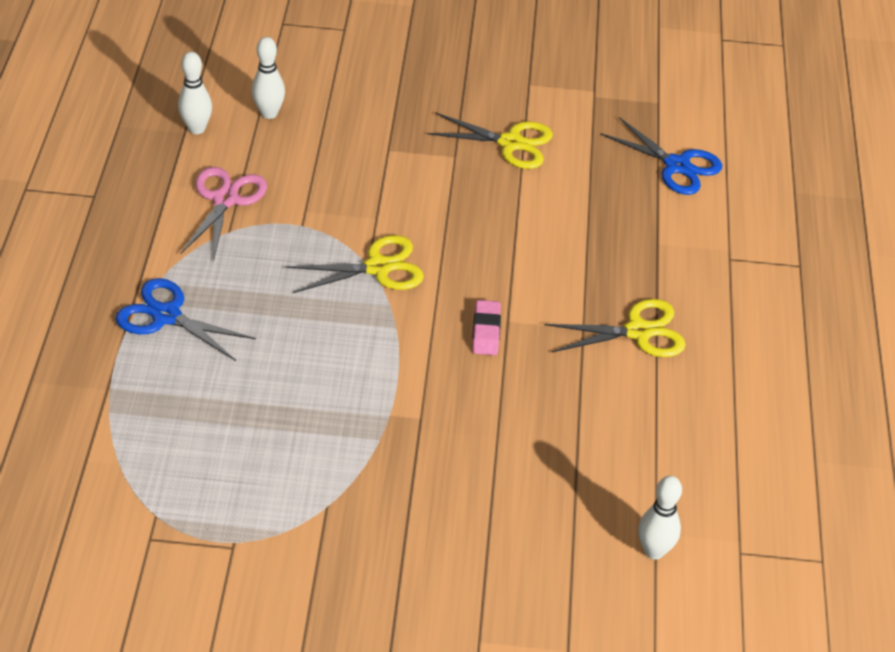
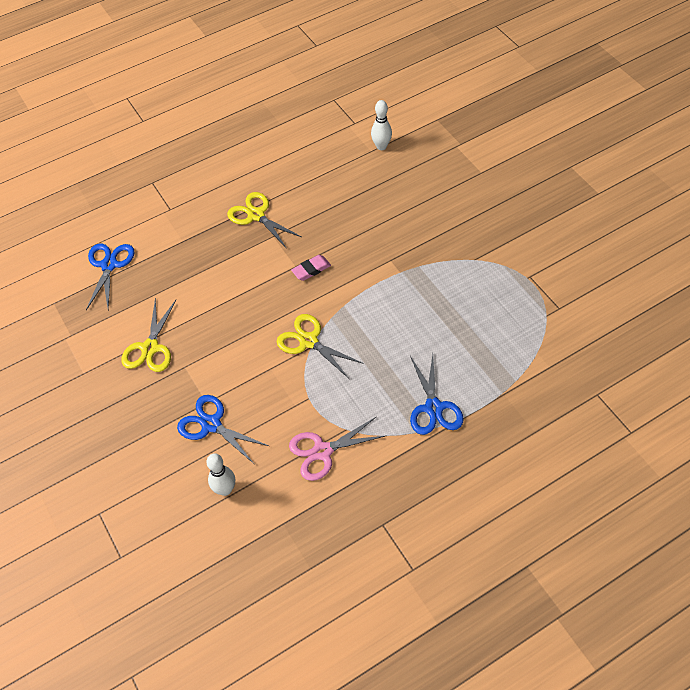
camera: 120 degrees left, 10 degrees up
white bowling pin [178,52,212,134] -> none
yellow scissors [426,112,553,169] -> yellow scissors turned 150 degrees counterclockwise [121,298,176,372]
none -> blue scissors [177,395,269,464]

